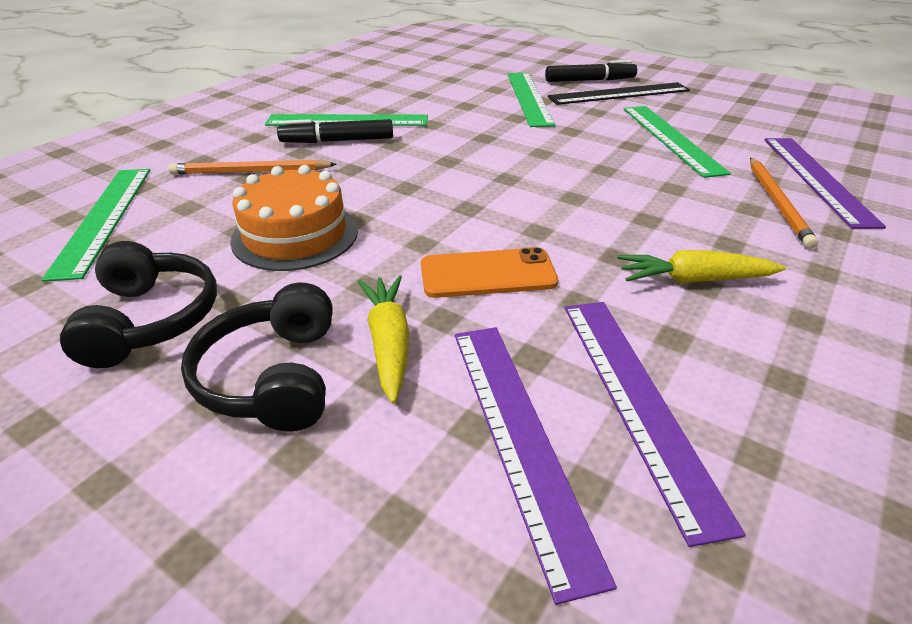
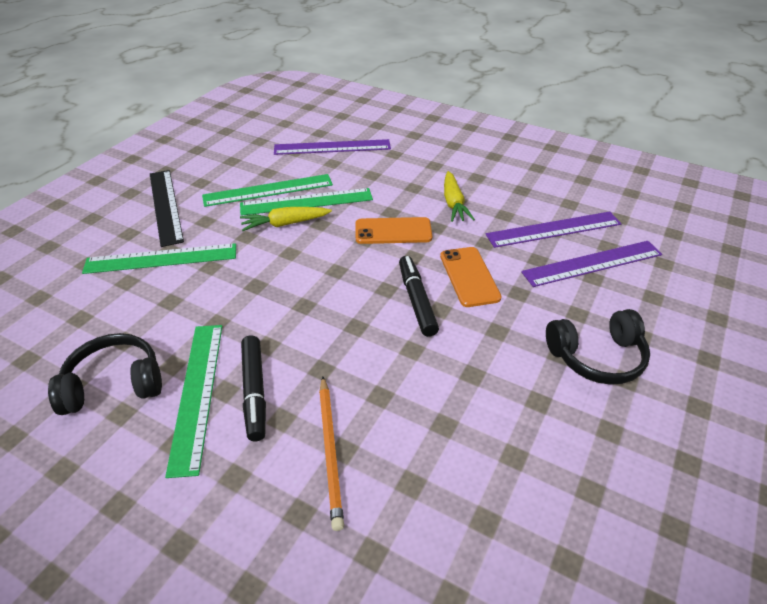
camera: 95 degrees left, 5 degrees up
green ruler [41,169,150,282] -> green ruler moved to [240,188,373,216]
black headphones [60,241,217,368] -> black headphones moved to [48,333,162,415]
orange cake [230,165,358,271] -> none
yellow carrot [357,275,409,403] -> yellow carrot moved to [240,207,332,231]
black marker [545,60,637,82] -> black marker moved to [399,256,439,337]
orange pencil [750,158,818,249] -> none
none -> orange phone [356,217,432,244]

